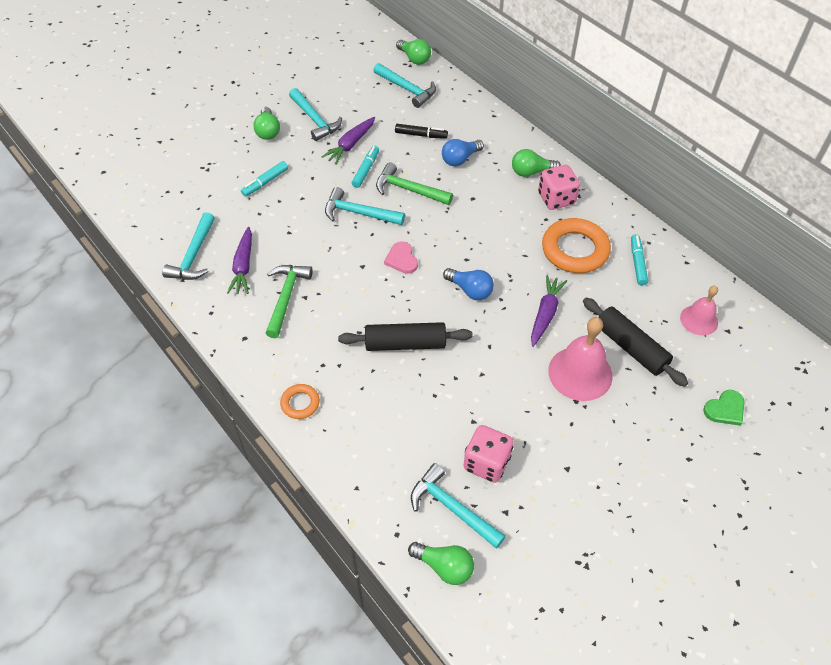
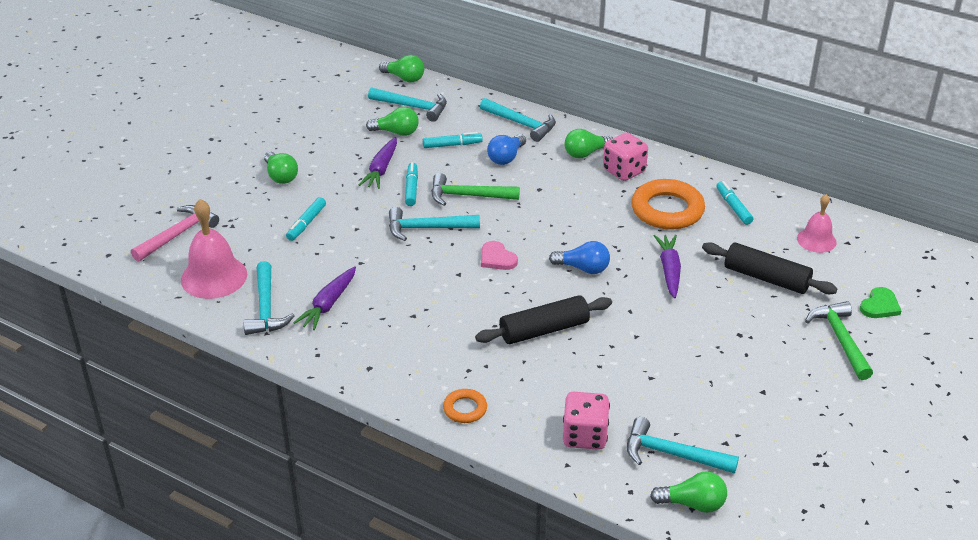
camera: 20 degrees left, 15 degrees down
purple carrot [227,227,252,294] -> purple carrot turned 45 degrees clockwise [293,266,356,330]
green hammer [265,265,313,338] -> green hammer moved to [805,301,873,380]
turquoise hammer [289,88,342,141] -> turquoise hammer moved to [480,98,556,142]
black marker [395,124,448,139] -> turquoise marker [423,132,483,148]
pink dice [464,425,514,483] -> pink dice moved to [563,392,610,450]
pink bell [548,317,613,401] -> pink bell moved to [181,199,247,299]
none -> pink hammer [131,205,219,262]
none -> green light bulb [366,107,419,136]

